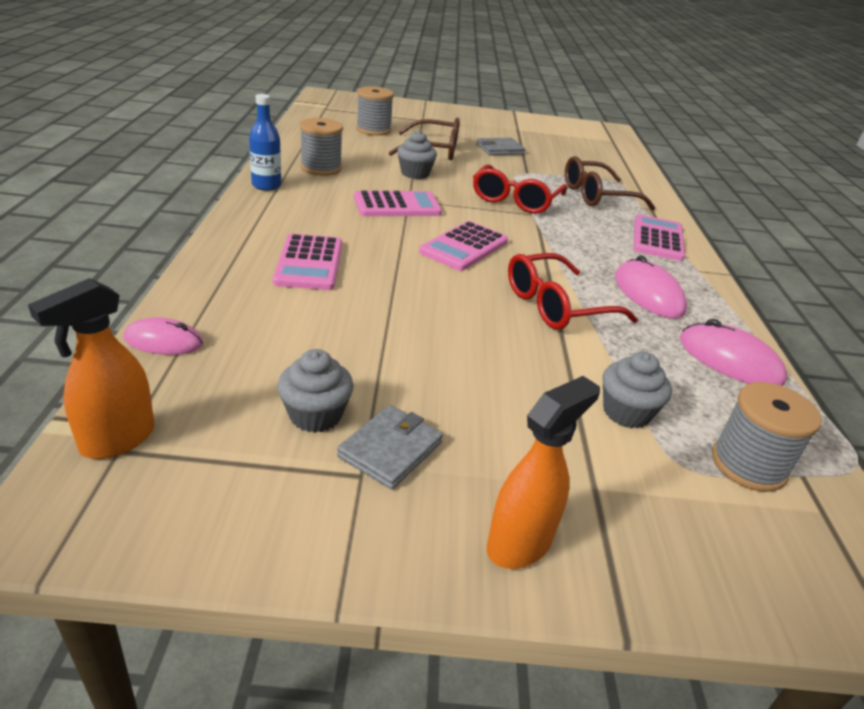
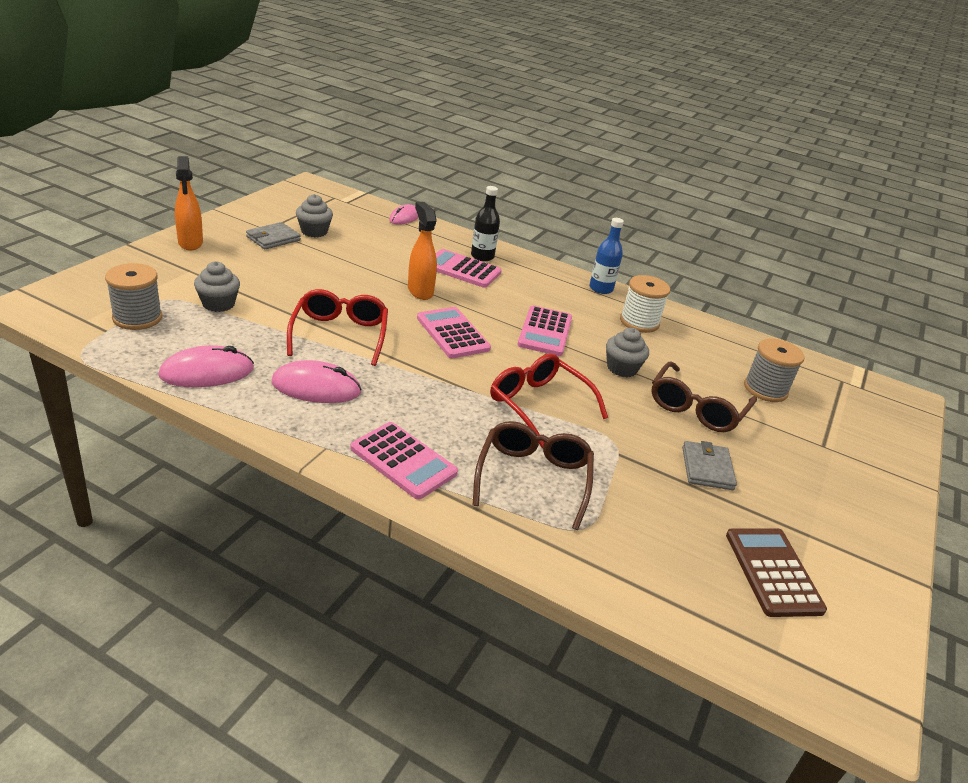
camera: 115 degrees right, 0 degrees up
orange spray bottle [28,278,155,459] -> orange spray bottle moved to [408,202,437,300]
grey spool [300,118,343,176] -> white spool [620,275,670,333]
grey wallet [337,405,443,489] -> grey wallet turned 75 degrees clockwise [246,222,301,249]
none -> black bottle [471,186,500,261]
none -> brown calculator [726,528,827,617]

